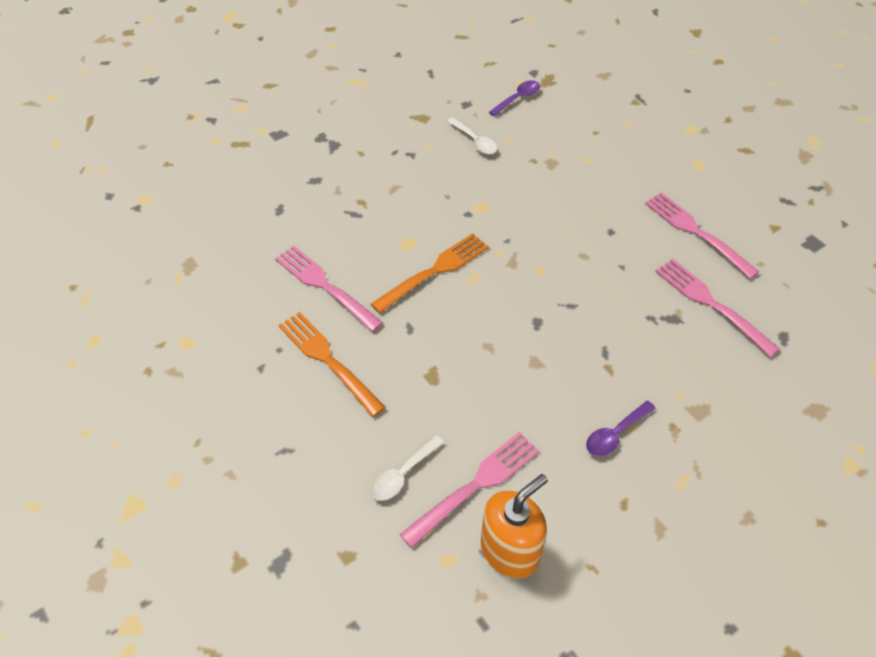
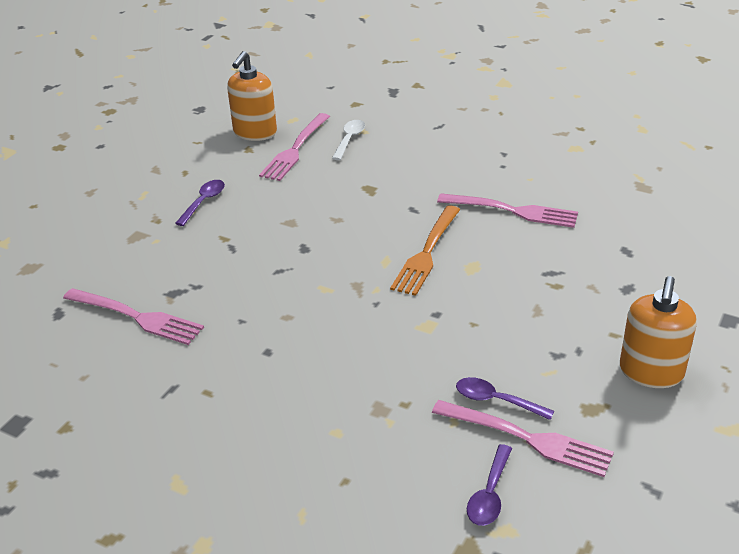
camera: 155 degrees right, 15 degrees down
orange fork [279,312,386,417] -> none
white spoon [447,118,497,154] -> purple spoon [456,377,554,420]
pink fork [645,192,759,279] -> pink fork moved to [432,400,614,477]
none -> orange soap dispenser [620,276,697,388]

